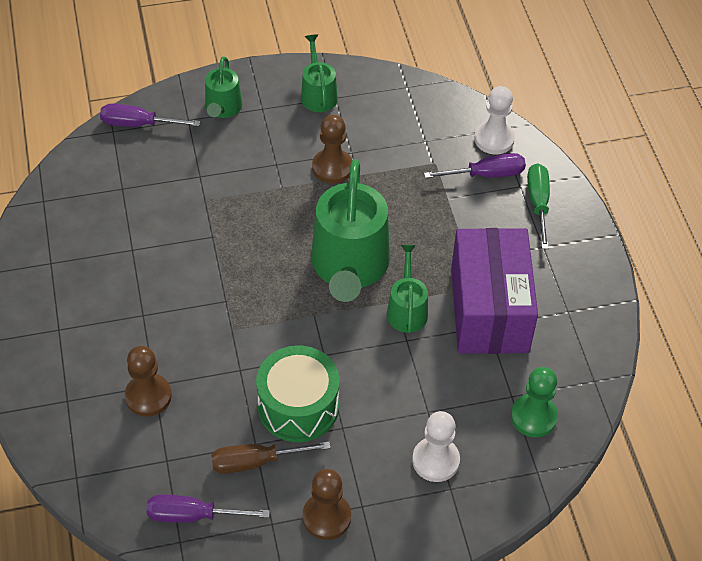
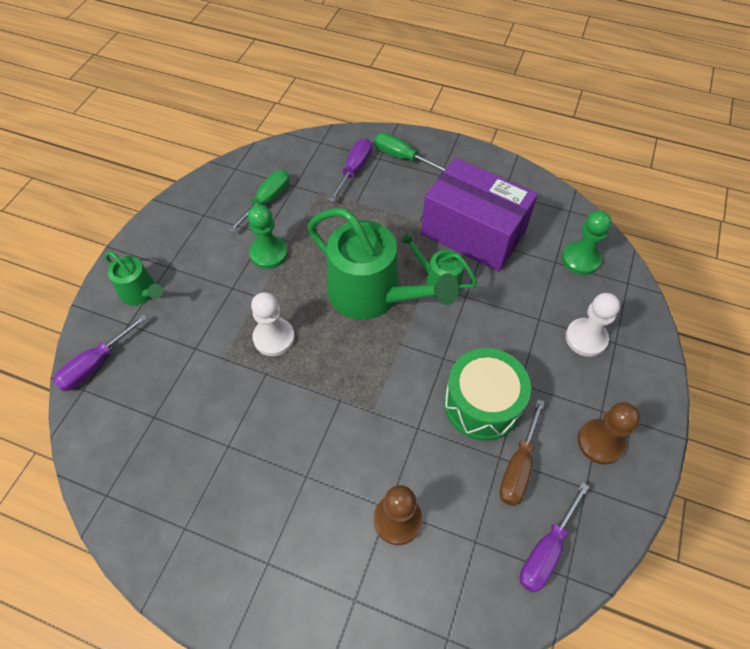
camera: 55 degrees left, 5 degrees up
green watering can [301,34,338,112] -> none
brown pawn [312,115,352,184] -> green pawn [248,204,288,269]
white pawn [474,86,515,154] -> white pawn moved to [251,292,295,356]
none -> green screwdriver [227,170,290,233]

